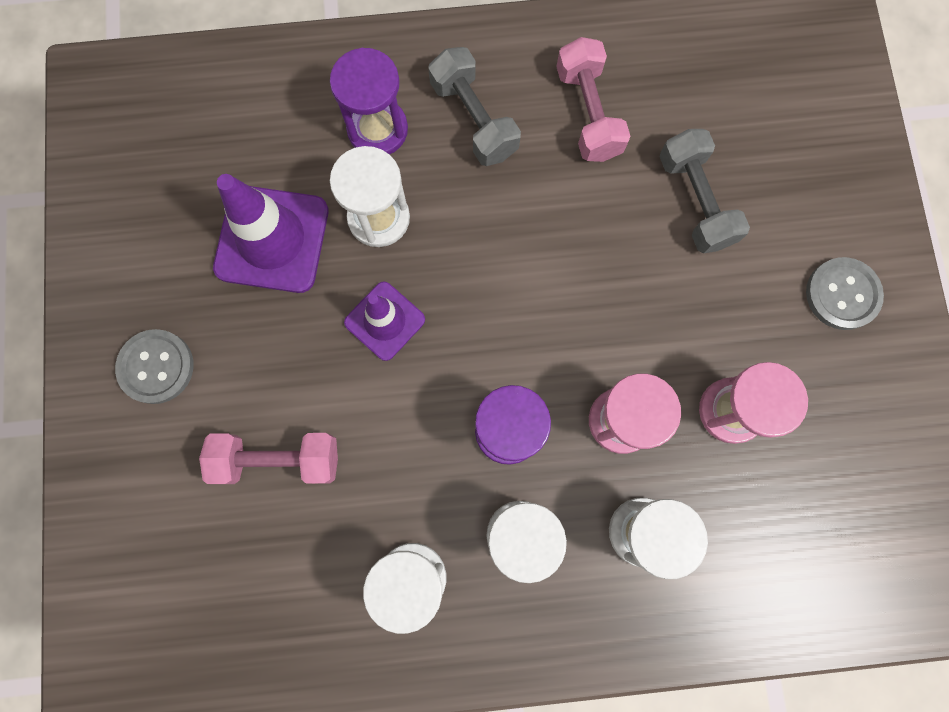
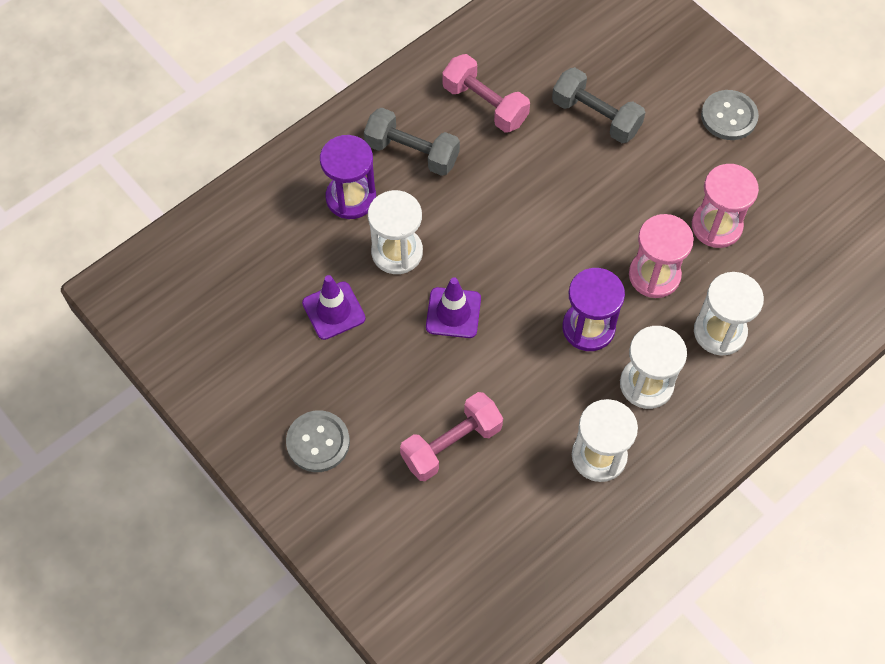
camera: 35 degrees left, 15 degrees down
purple traffic cone [213,174,329,293] -> purple traffic cone [302,275,366,340], size x0.61

